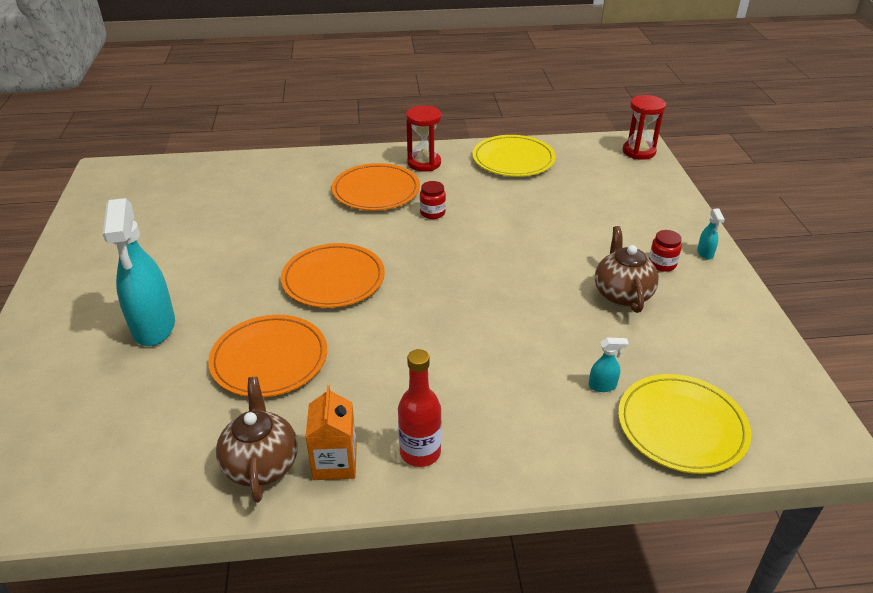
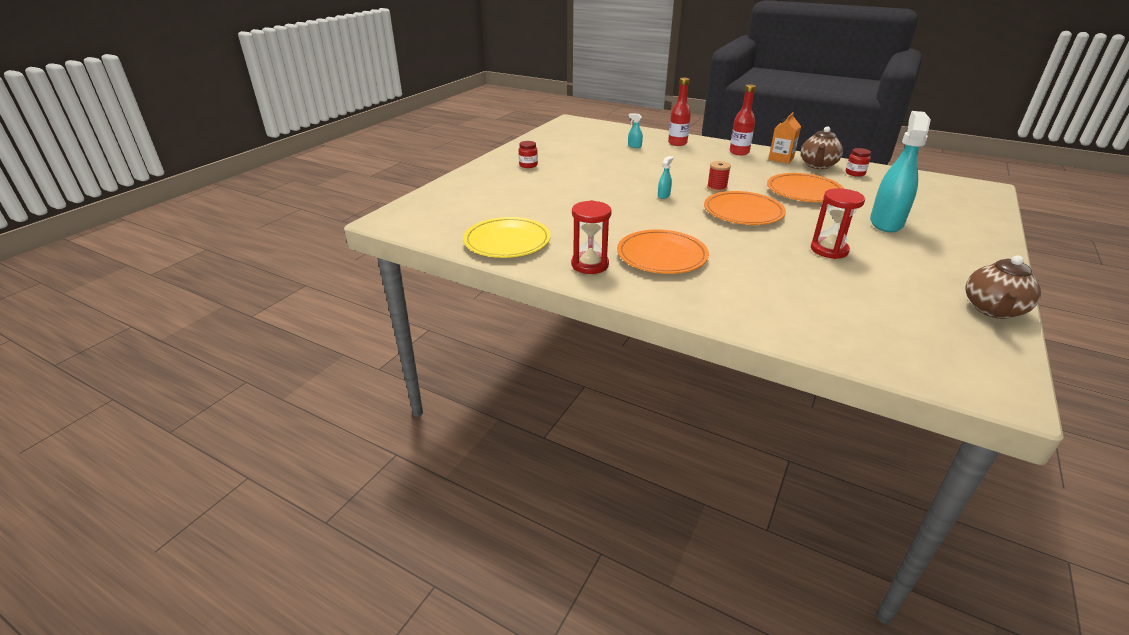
camera: 145 degrees left, 5 degrees down
red jar [420,181,446,219] -> red jar moved to [846,148,871,177]
brown teapot [595,226,659,313] -> brown teapot moved to [965,255,1041,319]
yellow plate [618,374,751,474] -> none
red hourglass [623,95,666,160] -> red hourglass moved to [811,188,865,259]
turquoise spray bottle [697,209,725,260] -> turquoise spray bottle moved to [658,156,673,199]
none -> red bottle [668,78,691,146]
none -> red spool [707,161,731,192]

